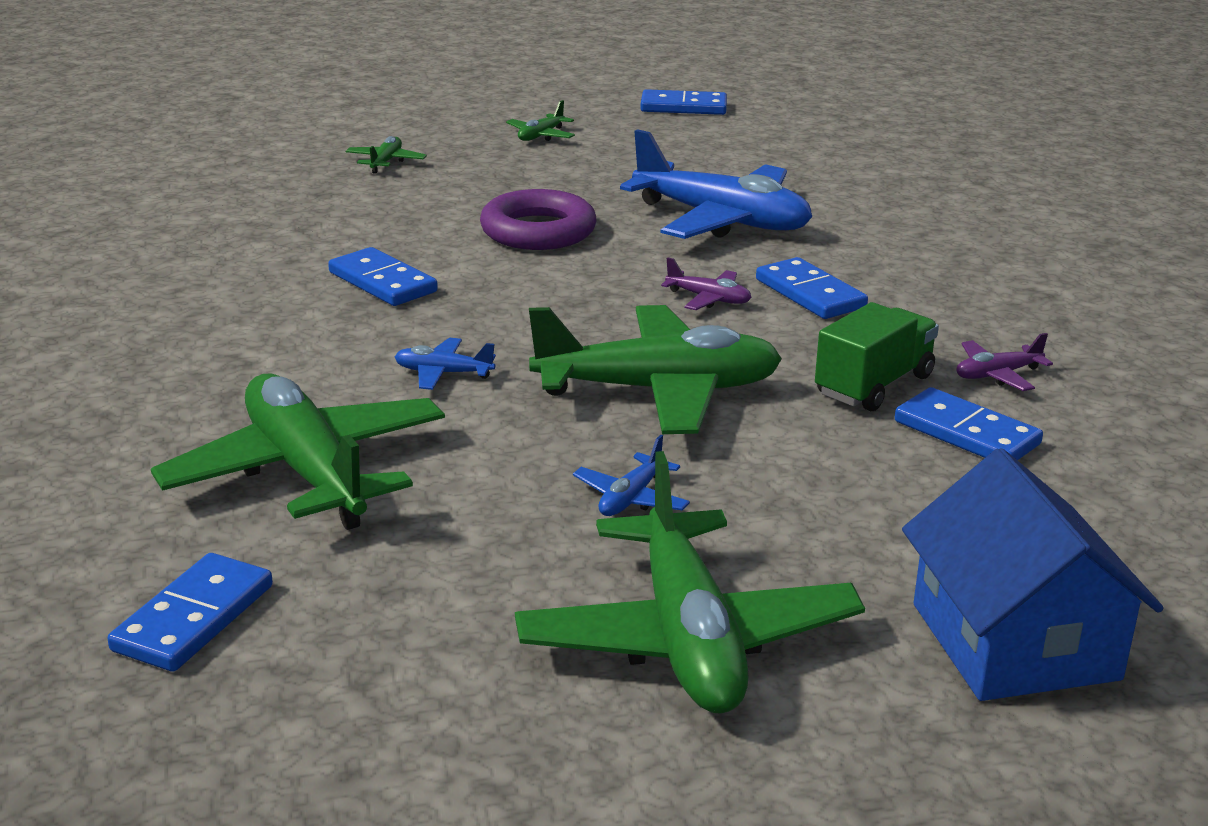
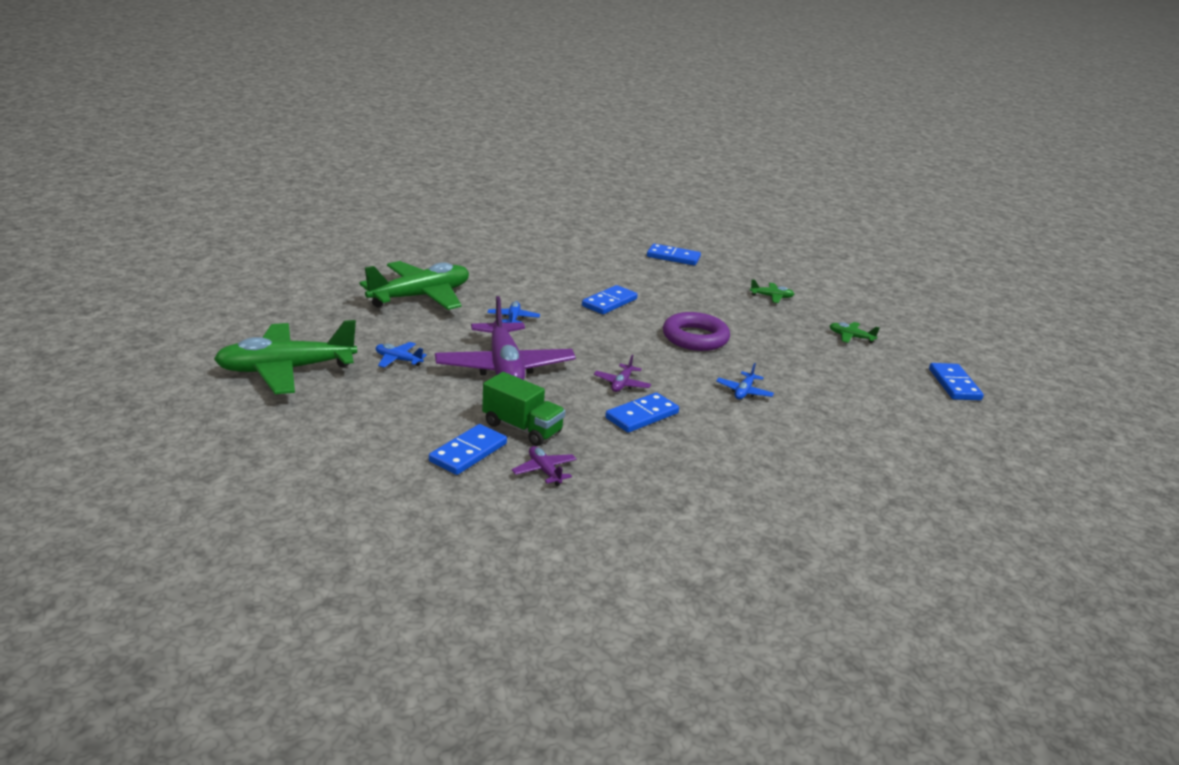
camera: 80 degrees right, 0 degrees up
blue domino [108,553,273,672] -> blue domino moved to [647,244,701,266]
green plane [529,305,782,434] -> purple plane [435,296,576,380]
blue plane [620,129,812,239] -> blue plane [716,363,774,399], size x0.42
blue house [902,448,1164,701] -> none

